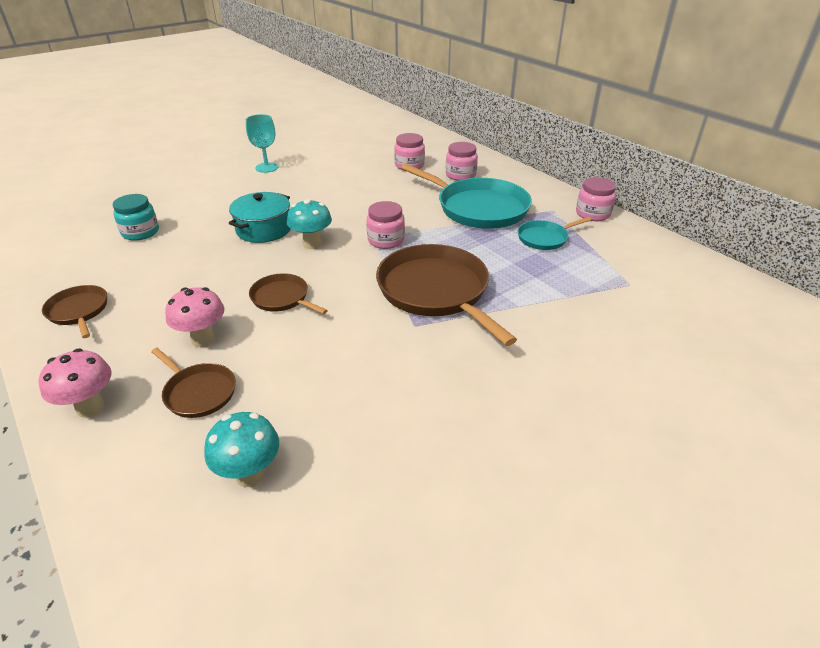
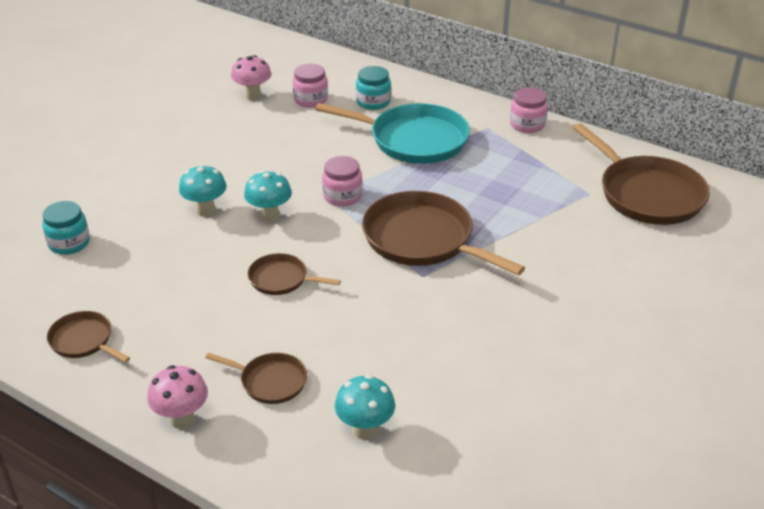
camera: 20 degrees left, 0 degrees up
pink mushroom [165,287,224,347] -> pink mushroom moved to [231,55,271,101]
turquoise pot [229,192,290,243] -> turquoise mushroom [179,164,226,217]
turquoise goblet [246,114,278,173] -> none
pink jar [446,142,478,181] -> turquoise jar [356,66,391,110]
turquoise pan [518,217,591,250] -> none
none -> brown pan [574,124,710,225]

